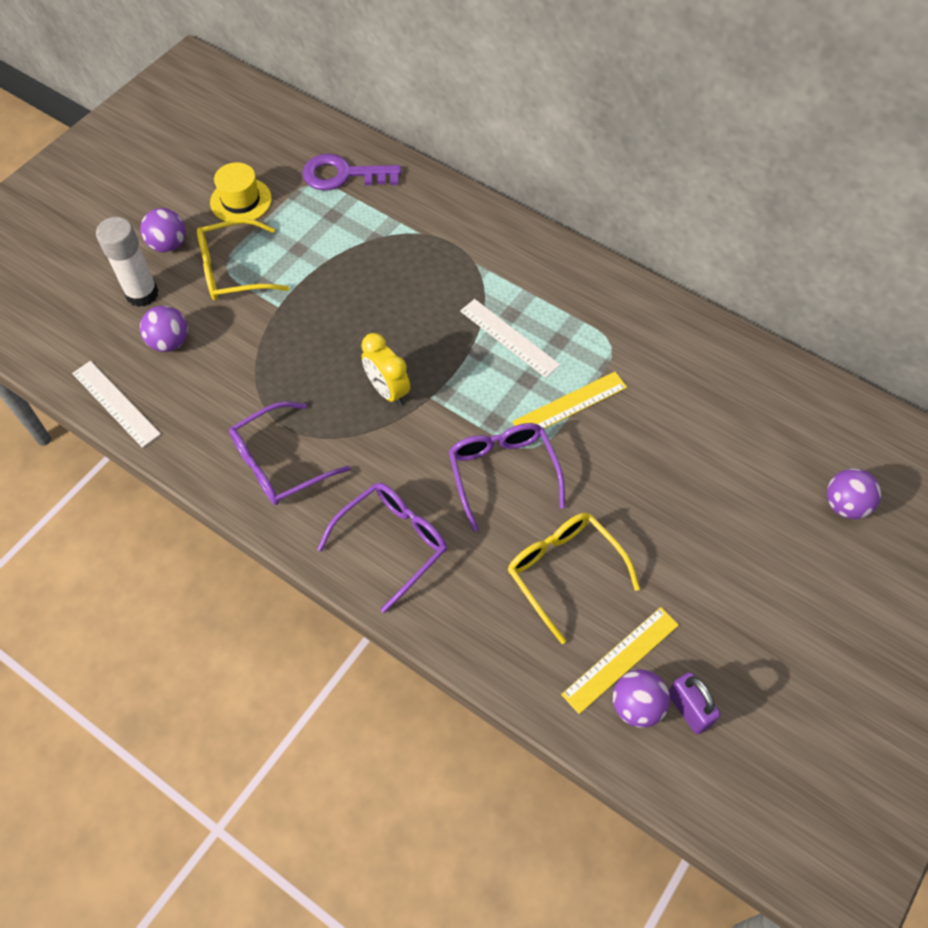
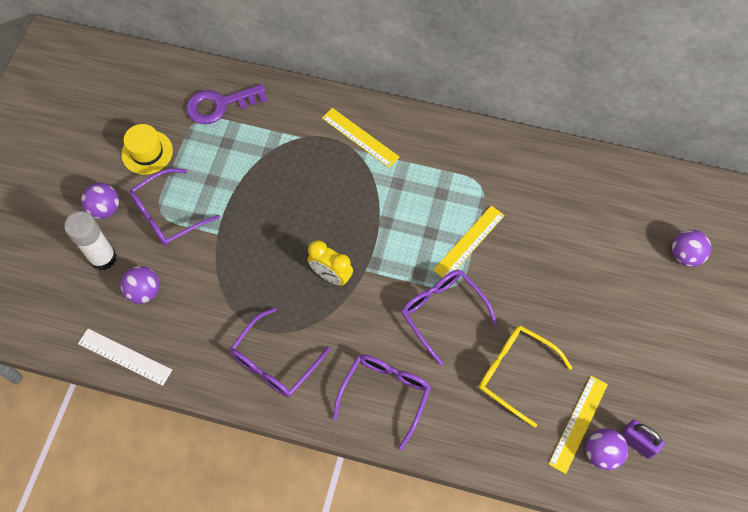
camera: 20 degrees left, 5 degrees up
yellow glasses [197,219,289,301] -> purple glasses [129,168,220,246]
white ruler [460,299,560,378] -> none
none -> yellow ruler [322,108,399,168]

